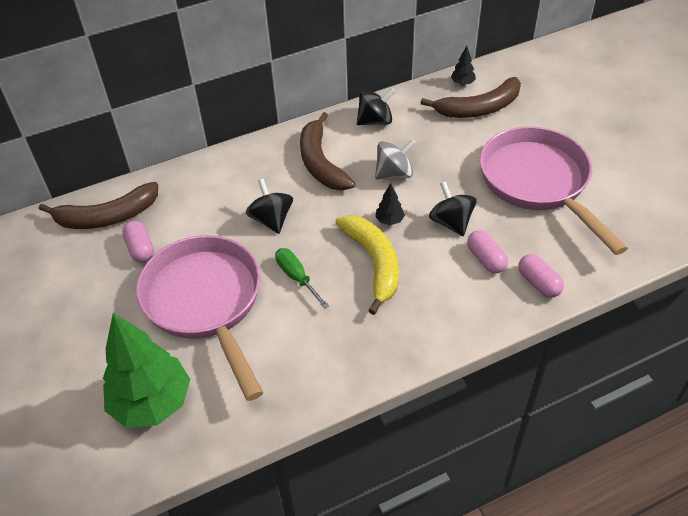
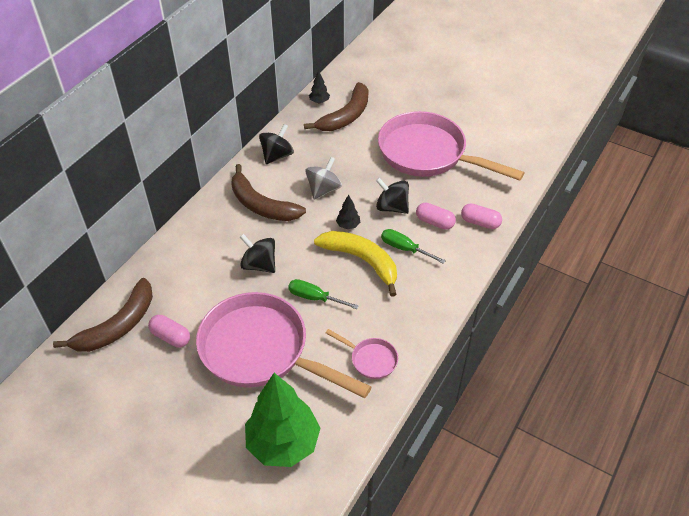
camera: 35 degrees left, 0 degrees up
none -> pink pan [326,329,398,379]
none -> green screwdriver [381,229,446,264]

